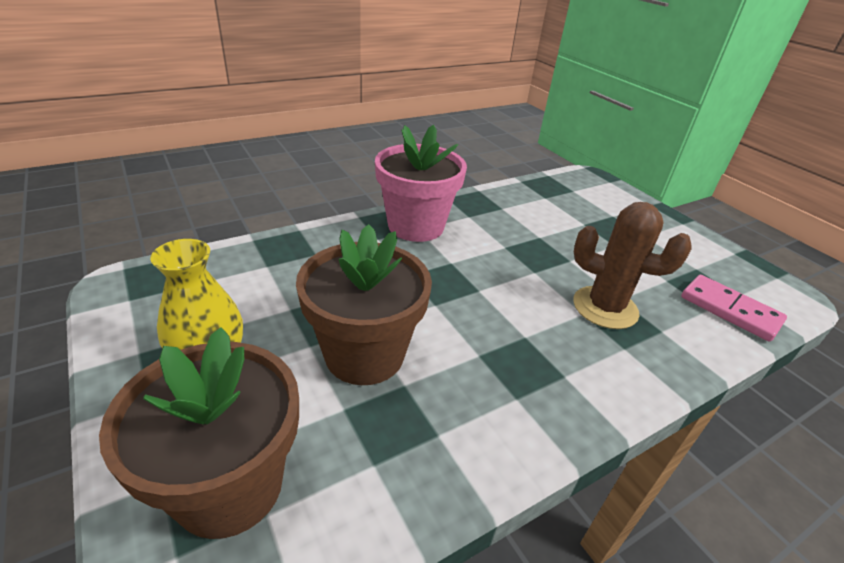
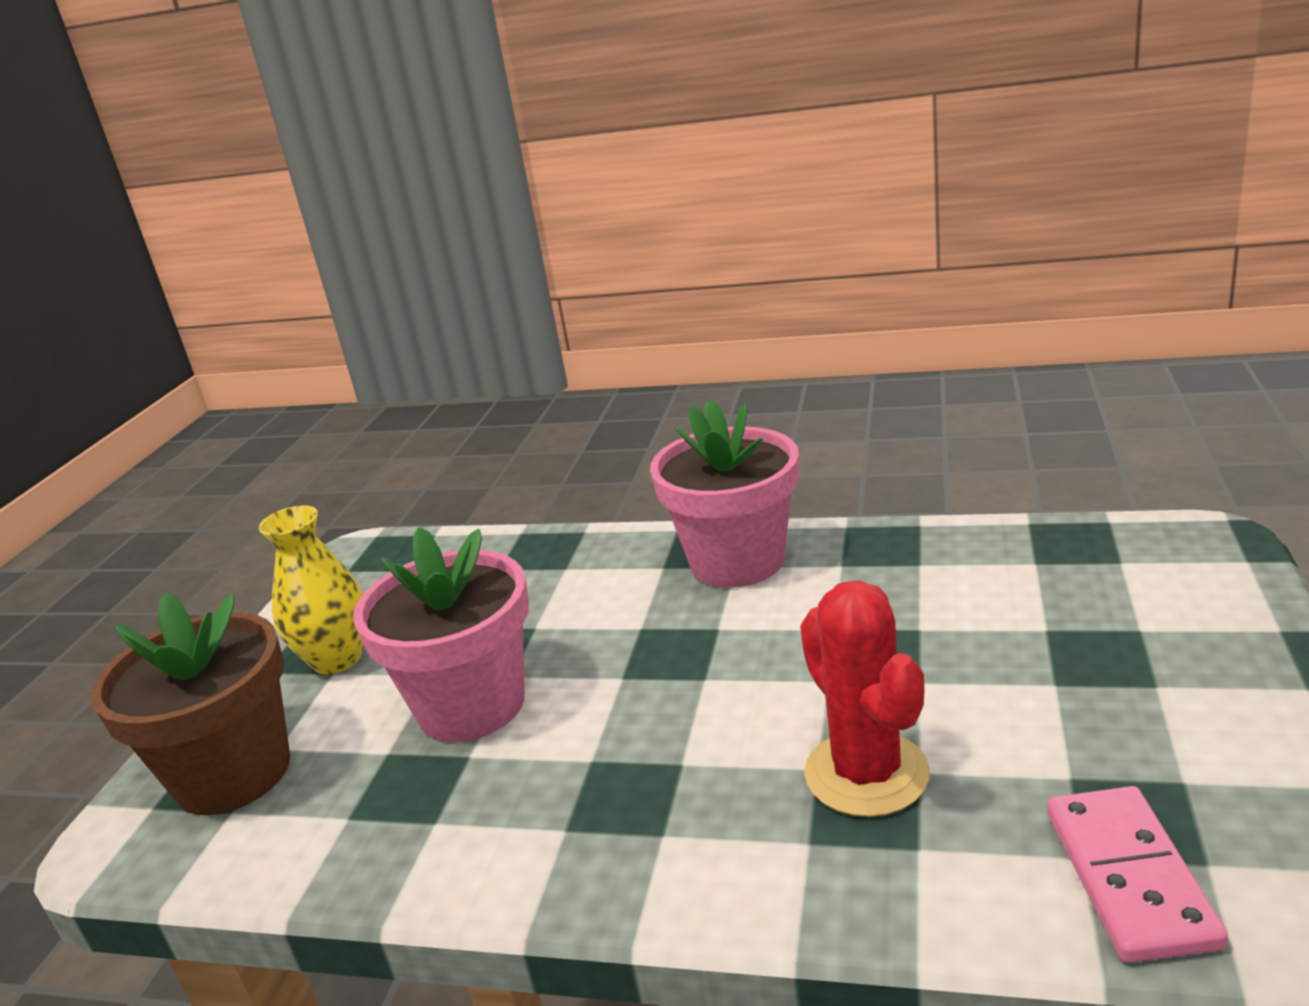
camera: 50 degrees right, 10 degrees down
brown flower pot [296,224,432,385] -> pink flower pot [353,527,529,742]
brown cactus [573,202,692,329] -> red cactus [800,580,930,817]

